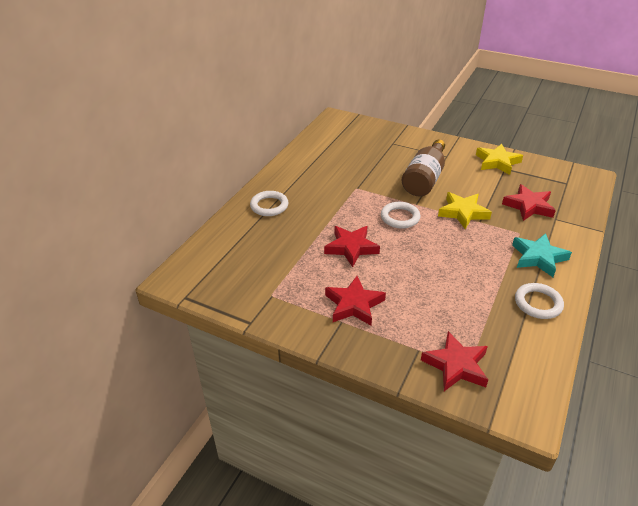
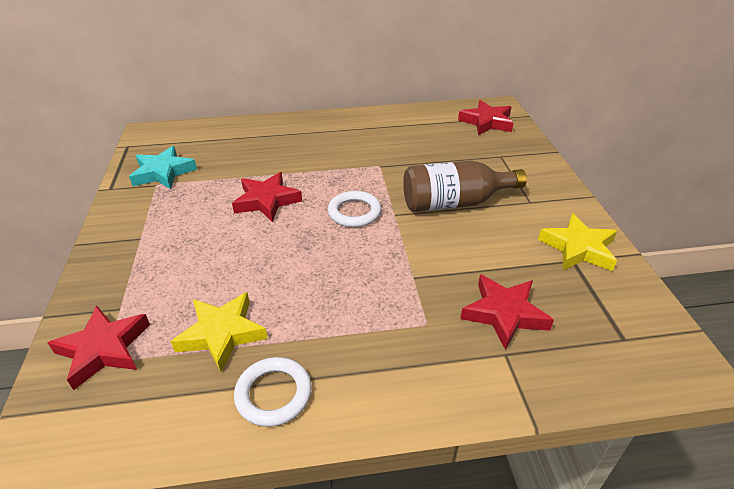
camera: 55 degrees right, 0 degrees up
white ring [250,191,289,216] -> none
red star [325,276,386,326] -> red star moved to [458,100,513,135]
yellow star [438,192,492,229] -> yellow star moved to [171,292,268,372]
turquoise star [512,233,572,277] -> turquoise star moved to [129,146,197,189]

